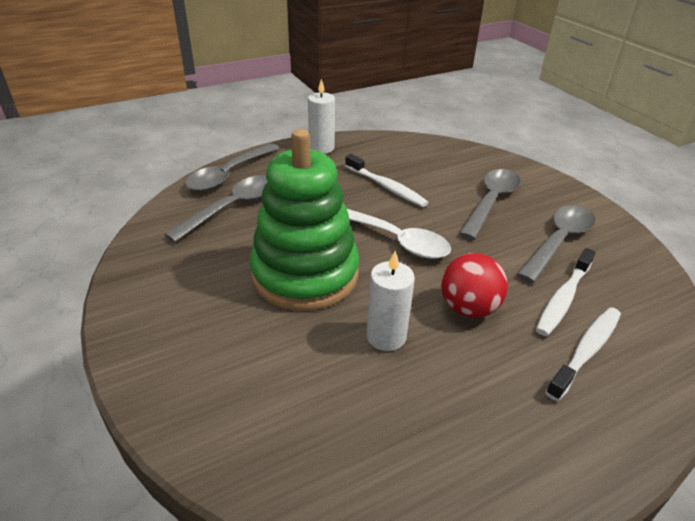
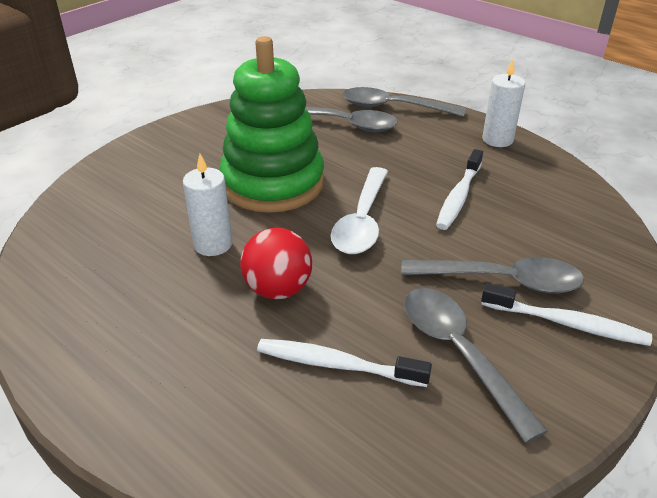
camera: 70 degrees right, 0 degrees up
grey spoon [517,205,595,283] -> grey spoon turned 135 degrees counterclockwise [404,288,548,443]
white toothbrush [546,307,621,401] -> white toothbrush moved to [481,283,652,346]

